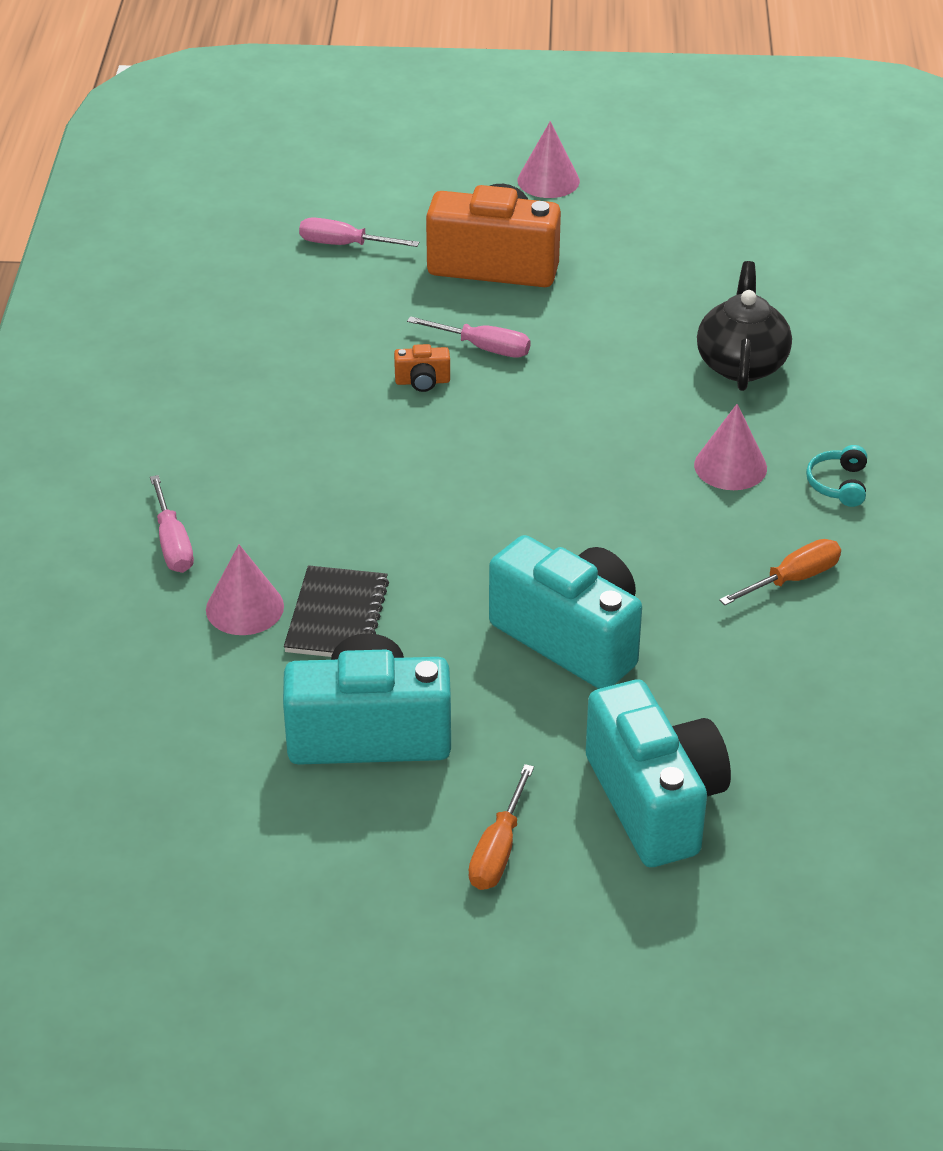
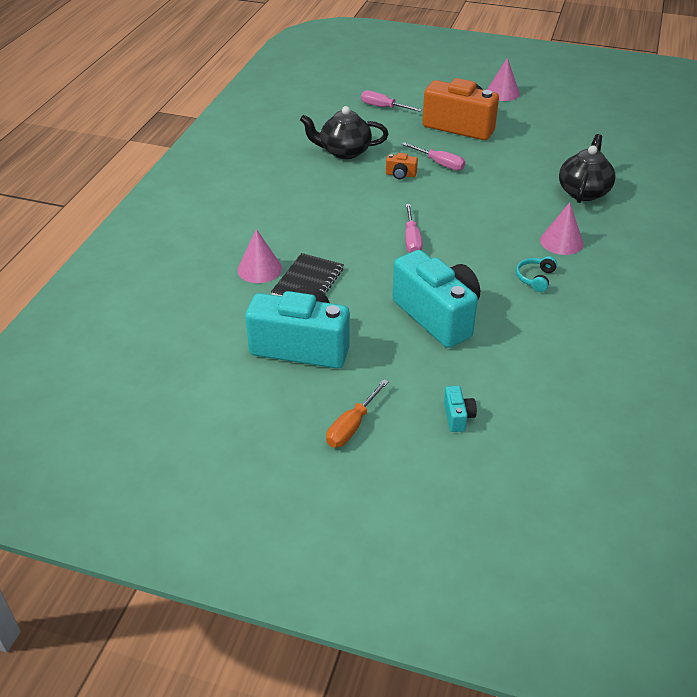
camera: 15 degrees right, 0 degrees up
pink screwdriver [150,475,194,573] -> pink screwdriver moved to [405,204,422,253]
turquoise camera [586,680,731,867] -> turquoise camera [444,386,477,432], size x0.40
orange screwdriver [719,539,841,605] -> none
turquoise headphones [806,445,867,507] -> turquoise headphones moved to [516,256,557,292]
none -> black teapot [300,106,388,159]

